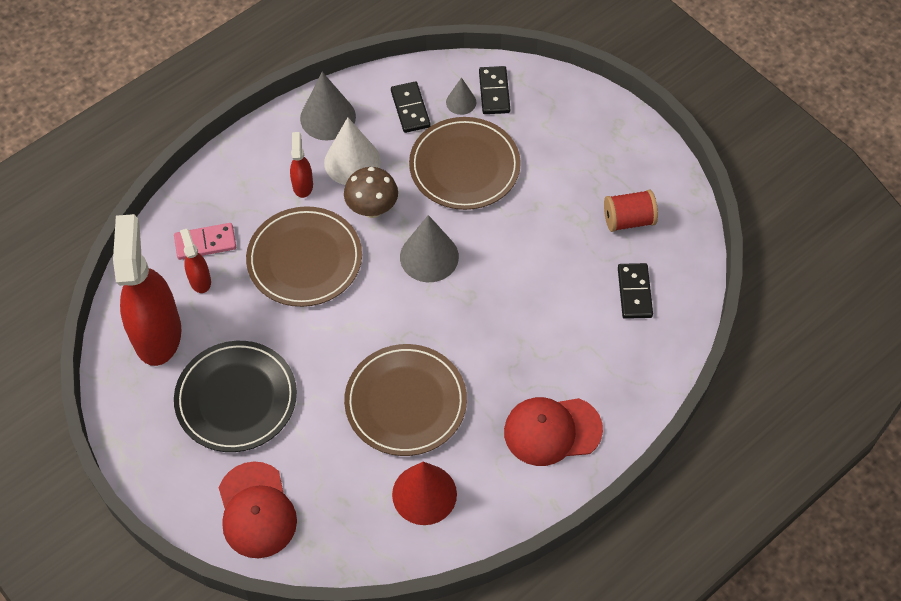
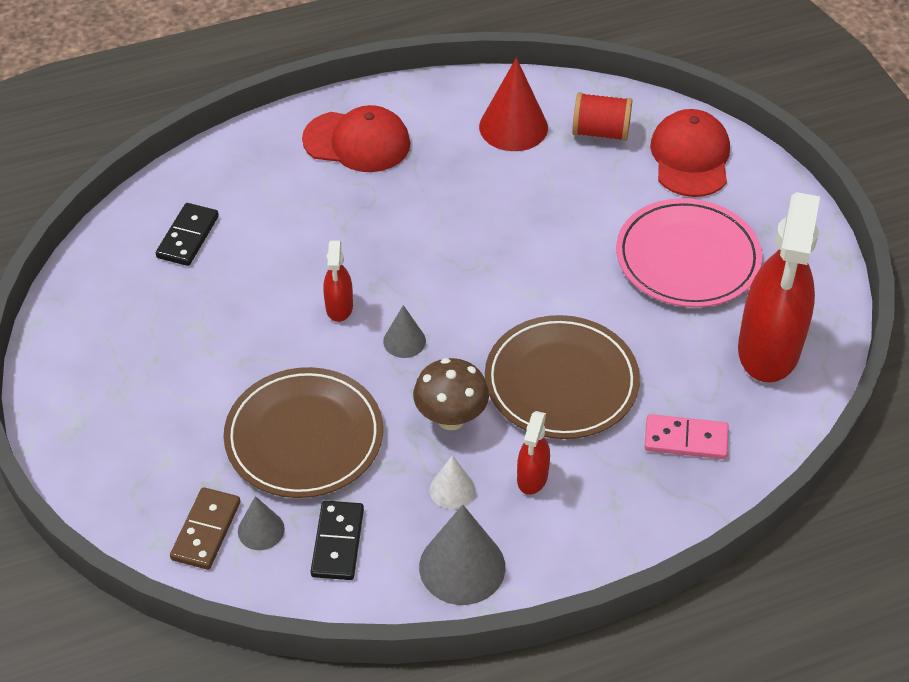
camera: 160 degrees left, 10 degrees down
black plate [174,341,297,452] -> pink plate [616,198,762,307]
red spray bottle [180,229,211,293] -> red spray bottle moved to [323,240,353,322]
white cone [324,117,381,185] -> white cone [430,455,475,509], size x0.55
brown plate [344,344,467,456] -> none
grey cone [400,215,459,282] -> grey cone [383,305,426,358], size x0.55
black domino [479,66,510,114] -> brown domino [170,487,241,570]
red spool [604,190,658,232] -> red spool moved to [572,92,632,141]

